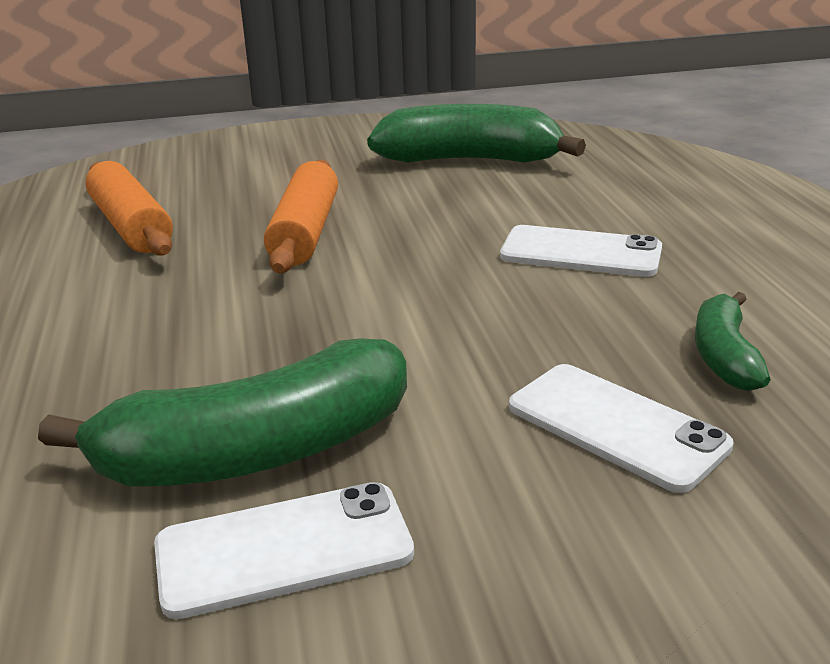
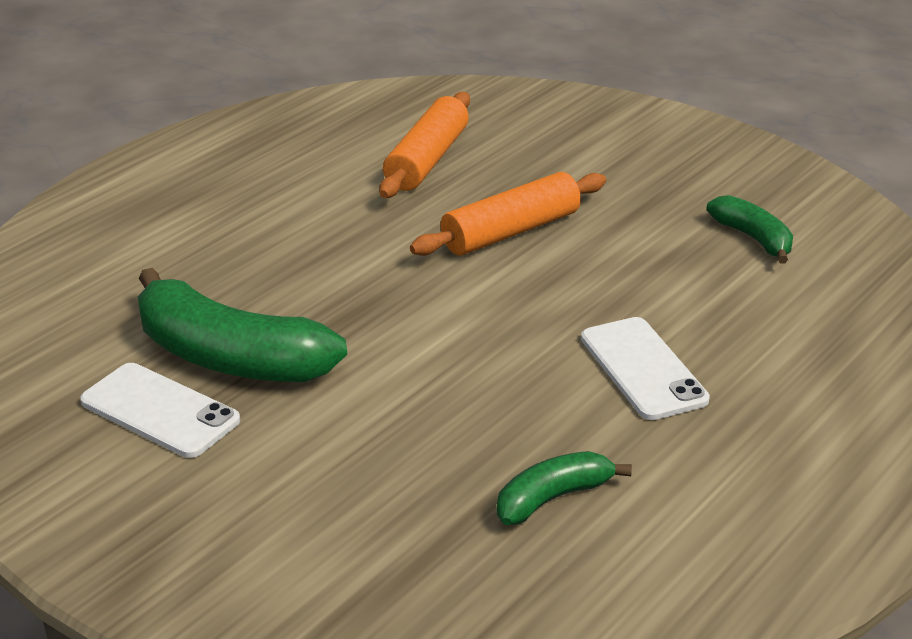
camera: 50 degrees right, 5 degrees up
green banana [367,104,586,163] -> green banana [706,195,793,264], size x0.53
white phone [509,364,734,493] -> none

